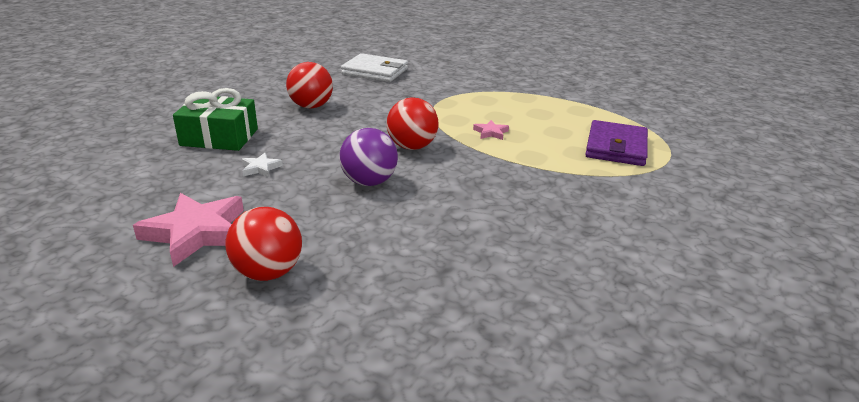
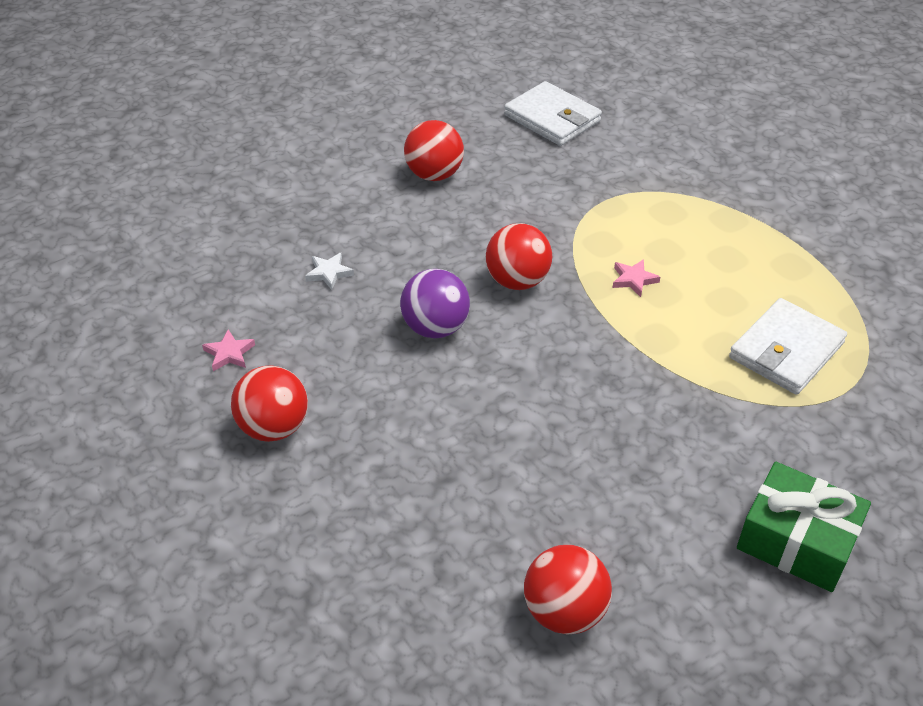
camera: 25 degrees right, 15 degrees up
pink star [133,193,244,267] -> pink star [202,329,255,371], size x0.46
green gift [173,88,258,151] -> green gift moved to [737,462,871,592]
purple wallet [585,120,648,166] -> white wallet [729,298,847,395]
none -> red ball [524,545,612,635]

